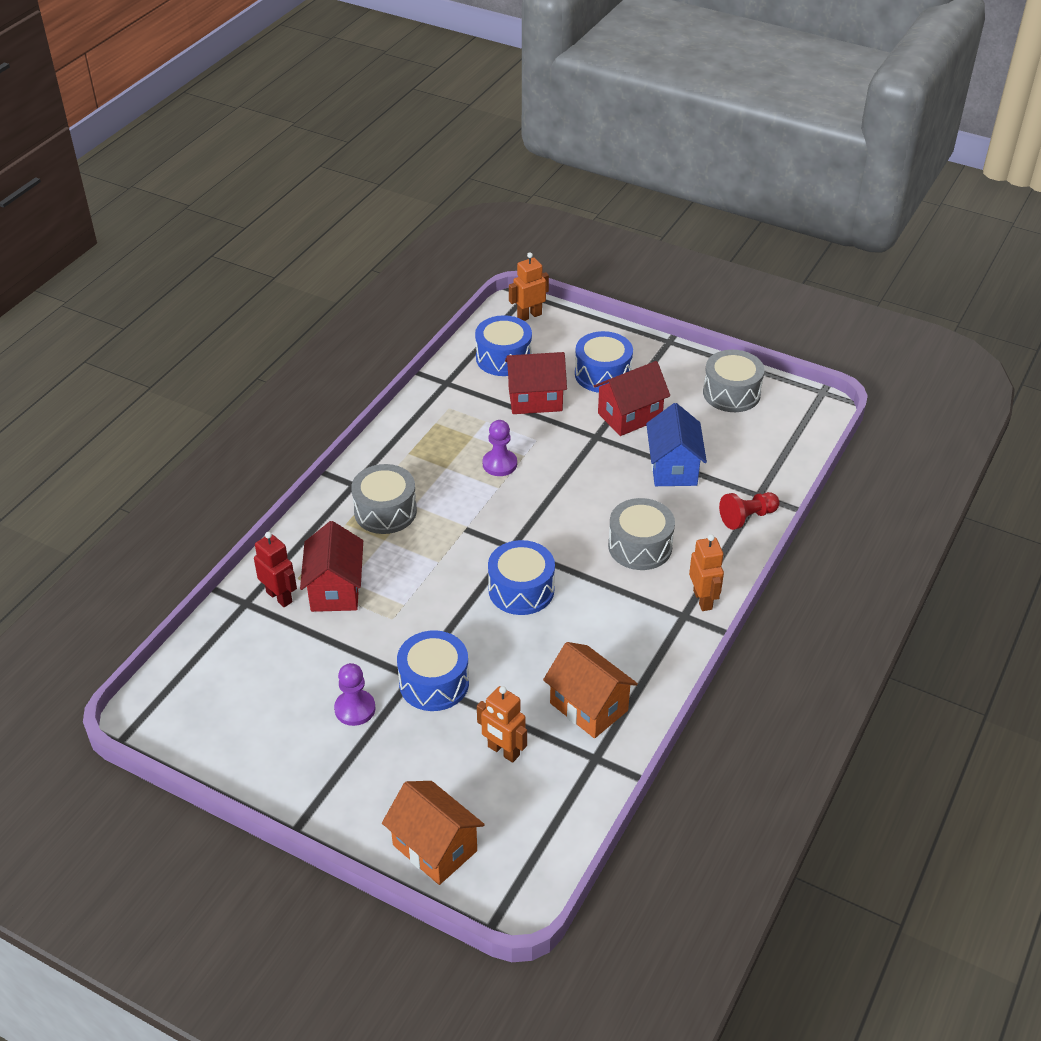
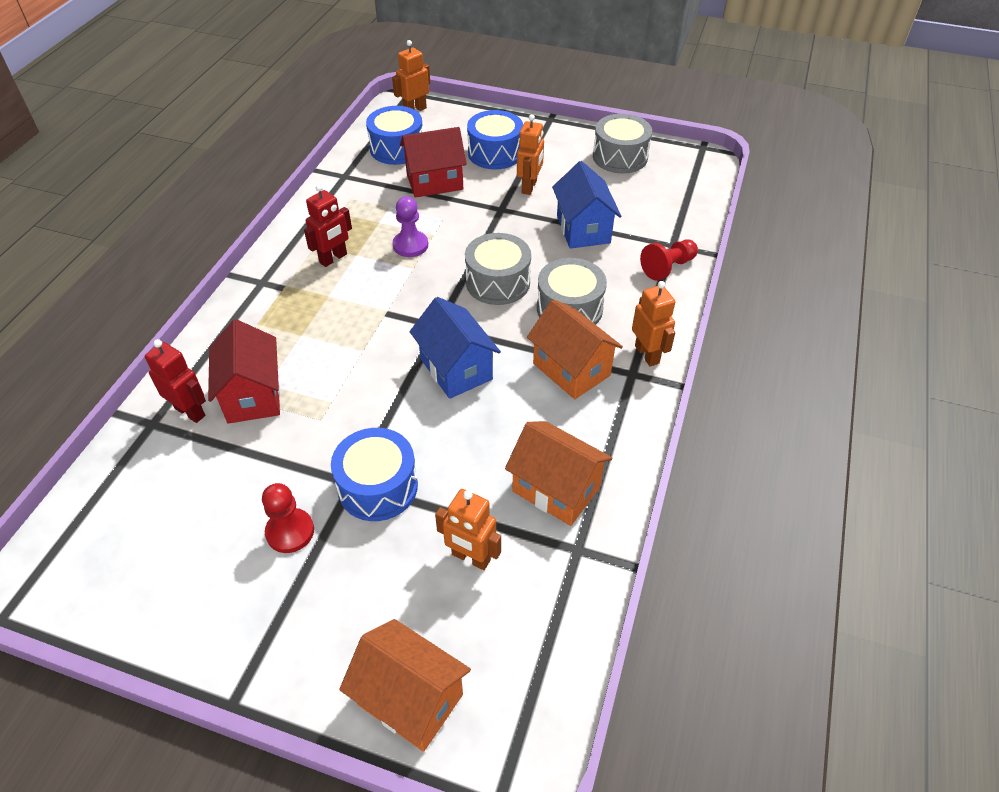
camera: 10 degrees left, 5 degrees up
purple pawn [334,663,375,726] -> red pawn [262,483,314,553]
grey drum [351,464,417,534] -> grey drum moved to [465,233,531,305]
blue drum [488,540,555,615] -> blue house [410,297,501,399]
red house [594,361,670,436] -> orange robot [517,114,544,195]
none -> red robot [304,185,352,267]
none -> orange house [527,299,623,399]

